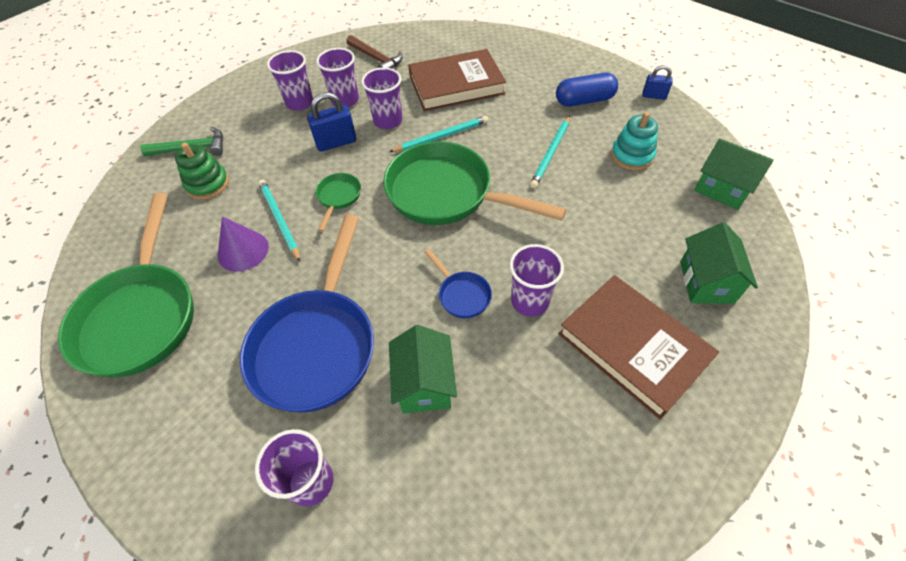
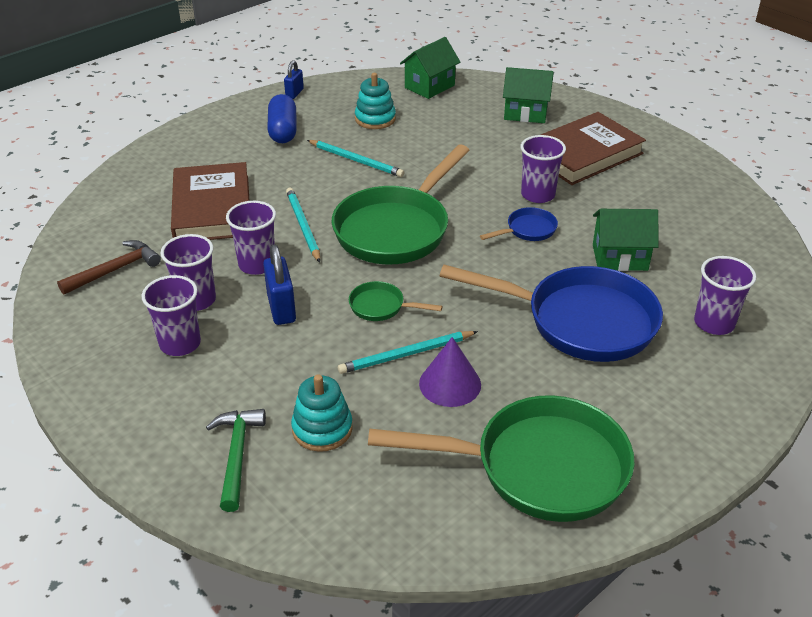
camera: 85 degrees left, 15 degrees down
green stacking toy [175,143,229,200] -> turquoise stacking toy [291,374,353,452]

